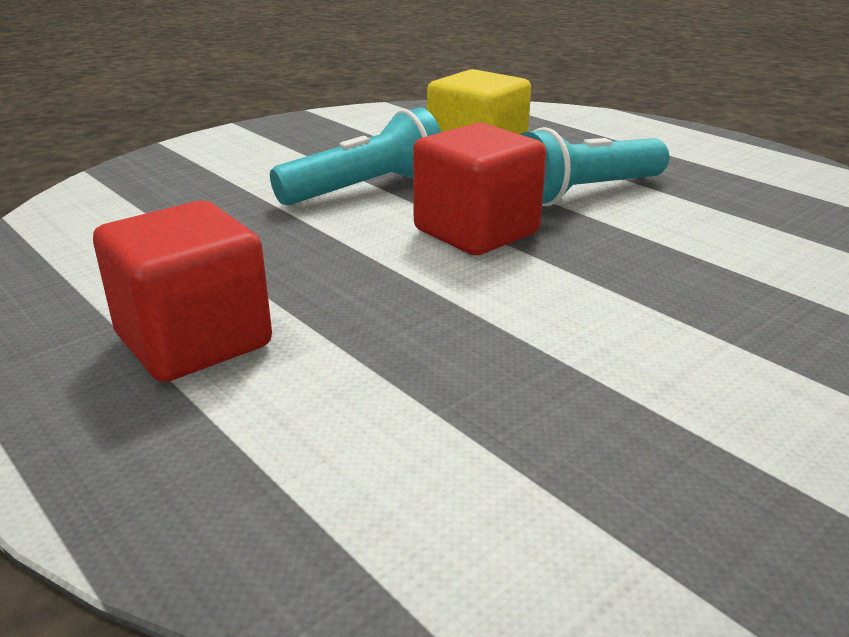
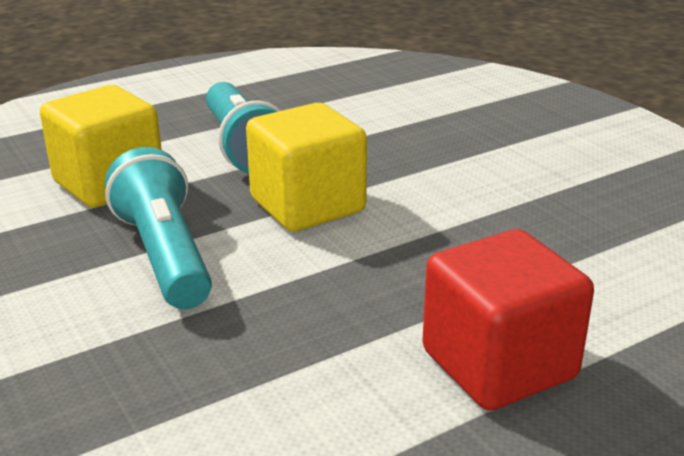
camera: 80 degrees left, 0 degrees up
red cube [413,123,546,255] -> yellow cube [246,103,367,232]

